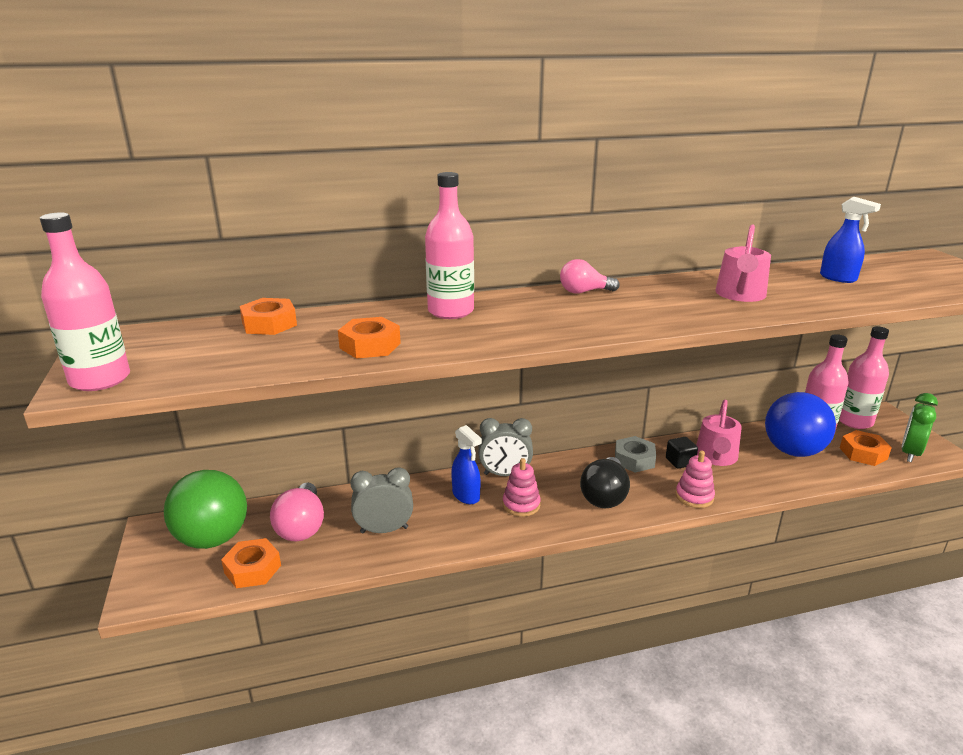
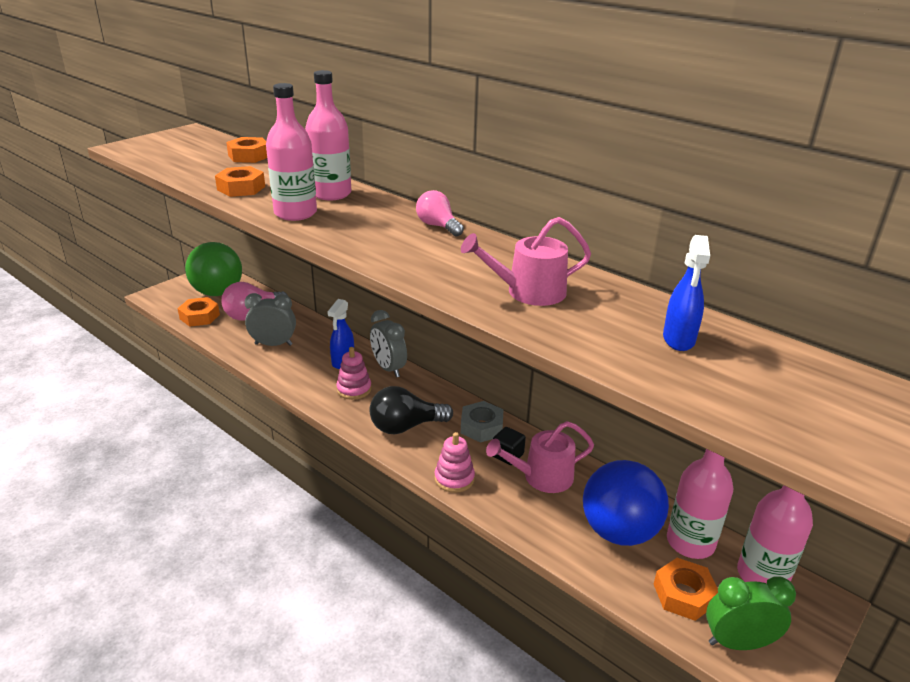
camera: 55 degrees right, 5 degrees up
pink bottle [40,213,130,391] -> pink bottle moved to [266,83,317,221]
grey clock [350,467,413,533] -> grey clock turned 45 degrees counterclockwise [244,293,296,346]

